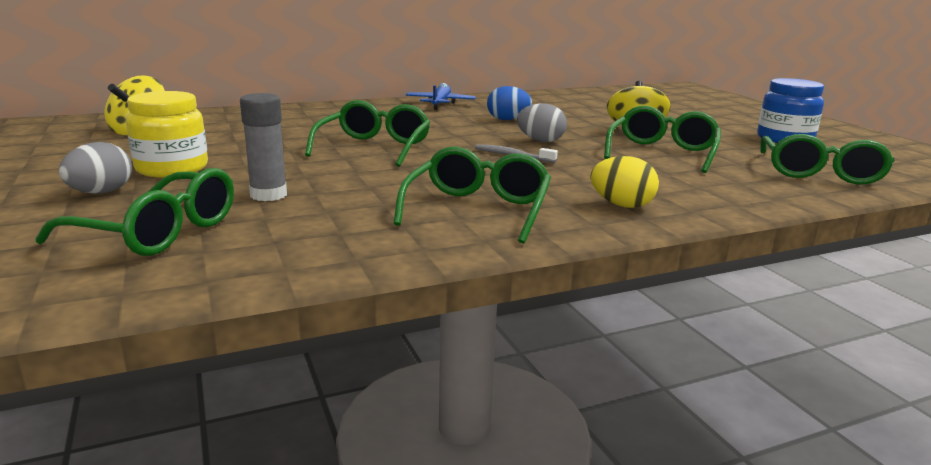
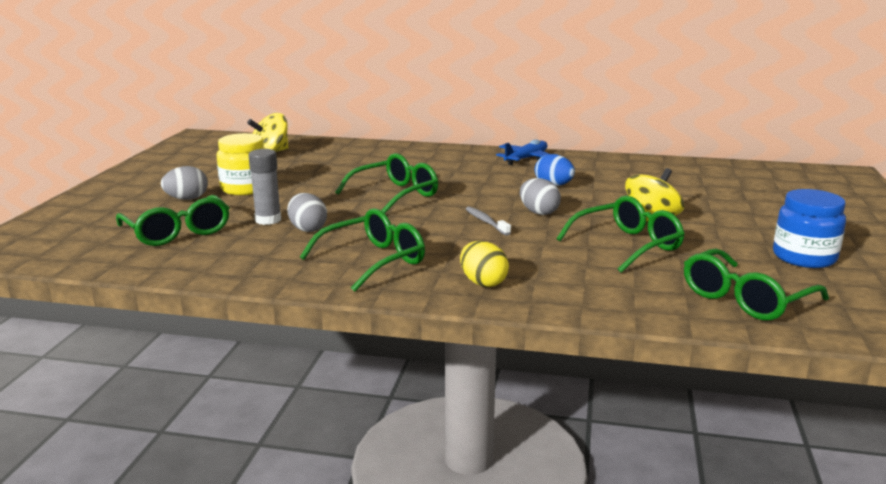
camera: 35 degrees right, 0 degrees up
none -> grey egg [287,193,327,232]

